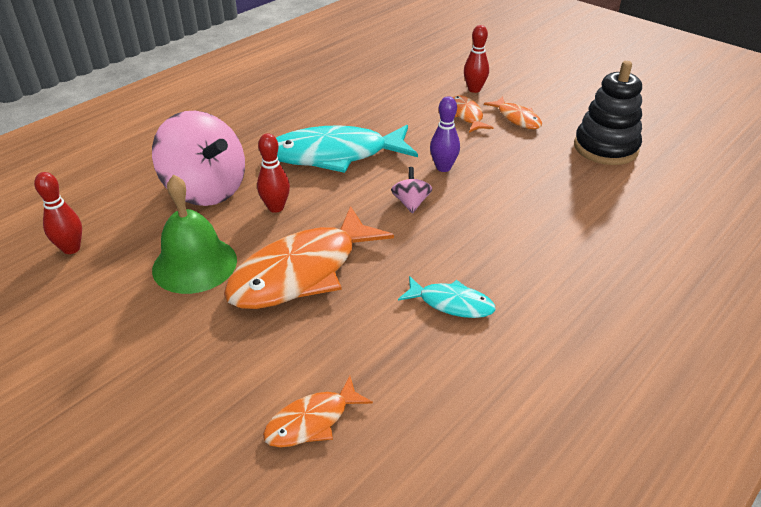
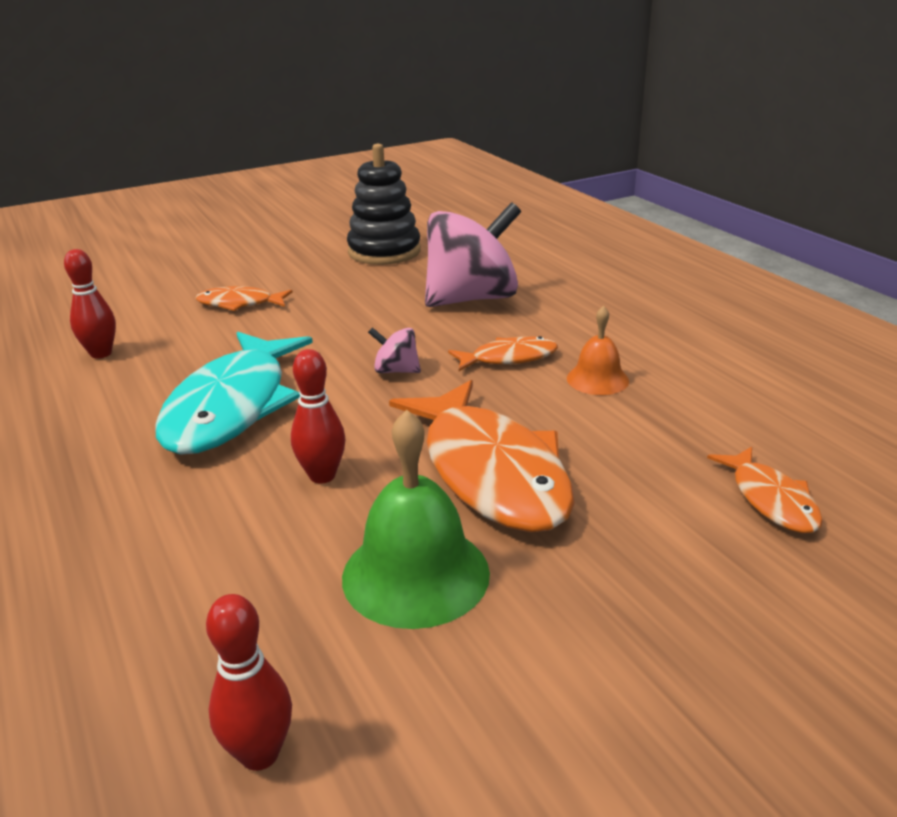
camera: 70 degrees left, 10 degrees down
pink spinning top [152,111,245,206] -> pink spinning top moved to [425,202,521,307]
turquoise fish [398,276,496,318] -> orange bell [567,306,629,395]
purple bowling pin [430,96,460,172] -> none
red bowling pin [464,25,489,93] -> red bowling pin moved to [64,249,116,358]
orange fish [484,96,542,129] -> orange fish moved to [448,336,558,371]

